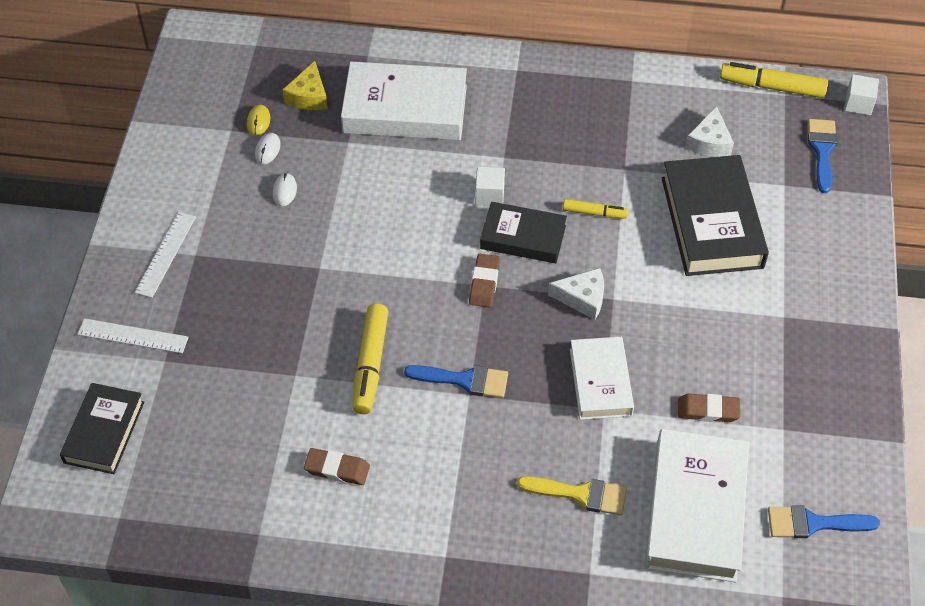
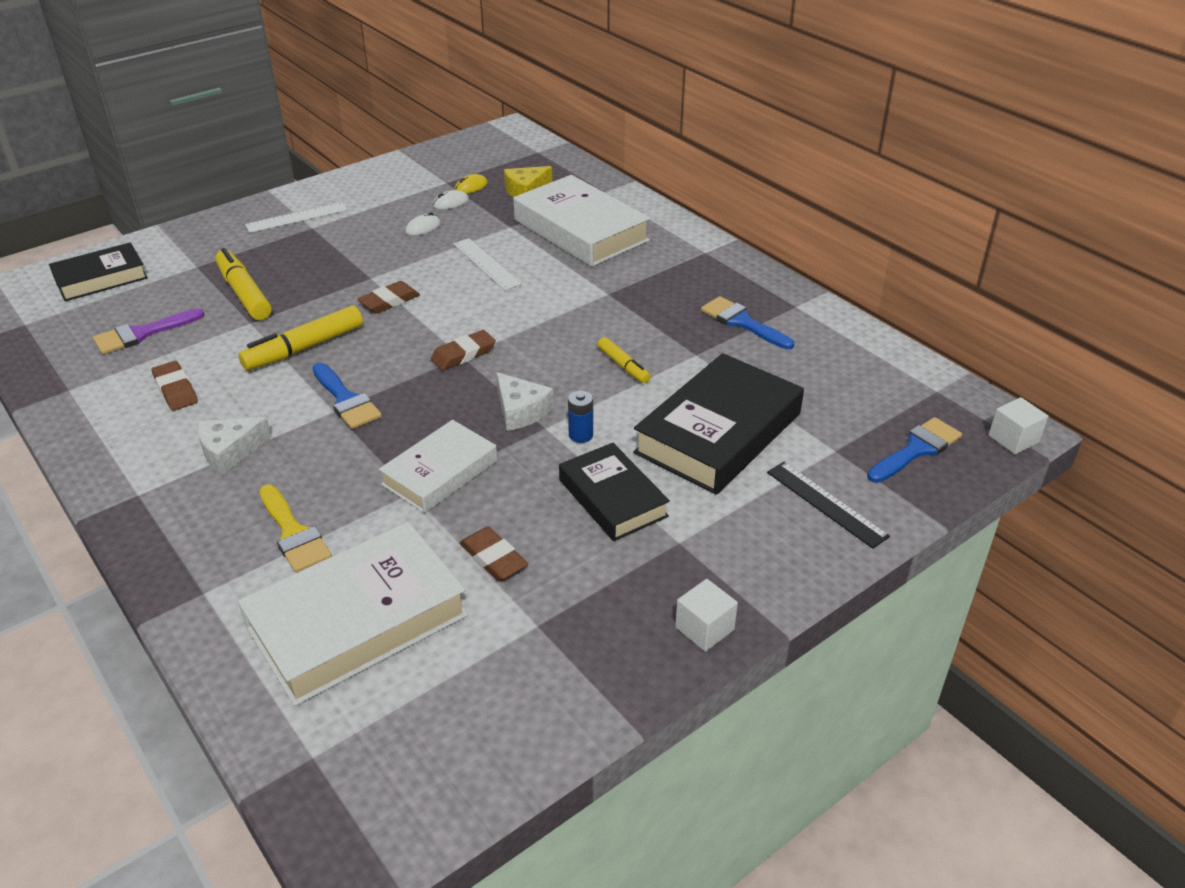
camera: 45 degrees right, 15 degrees down
white ruler [77,318,189,353] -> white ruler moved to [453,238,522,291]
white cube [475,166,505,206] -> white cube moved to [675,579,738,652]
black book [480,202,567,263] -> black book moved to [559,443,670,541]
white cheese [686,106,734,157] -> white cheese moved to [197,417,272,475]
yellow marker [720,62,828,98] -> yellow marker moved to [215,248,272,320]
blue brush [768,505,880,538] -> blue brush moved to [701,296,794,349]
none -> purple brush [93,308,204,354]
none -> brown eraser [358,281,420,313]
none -> blue battery [568,391,593,443]
none -> black ruler [767,462,890,549]

